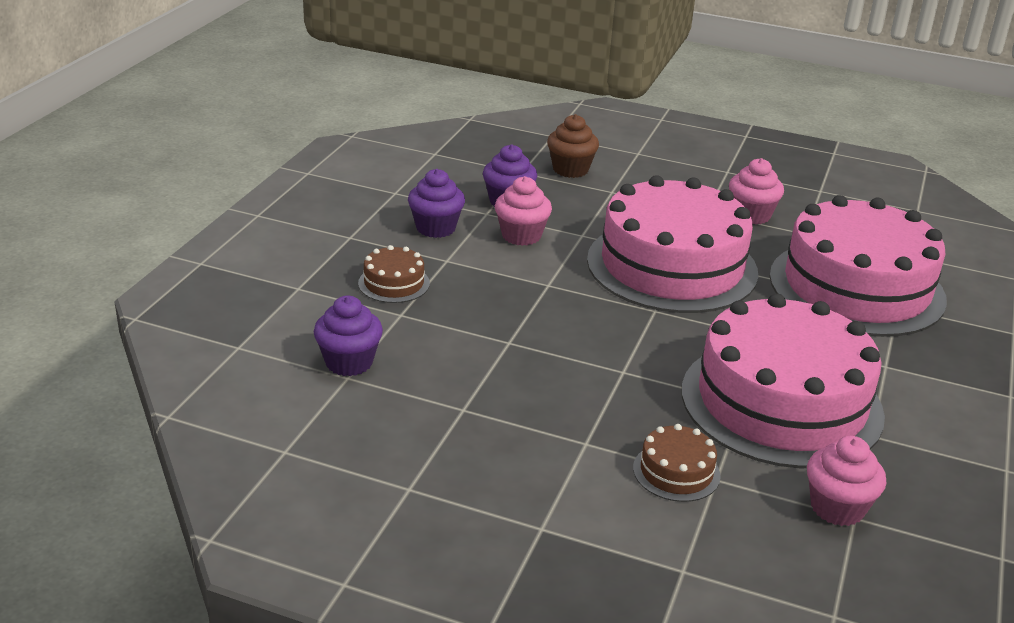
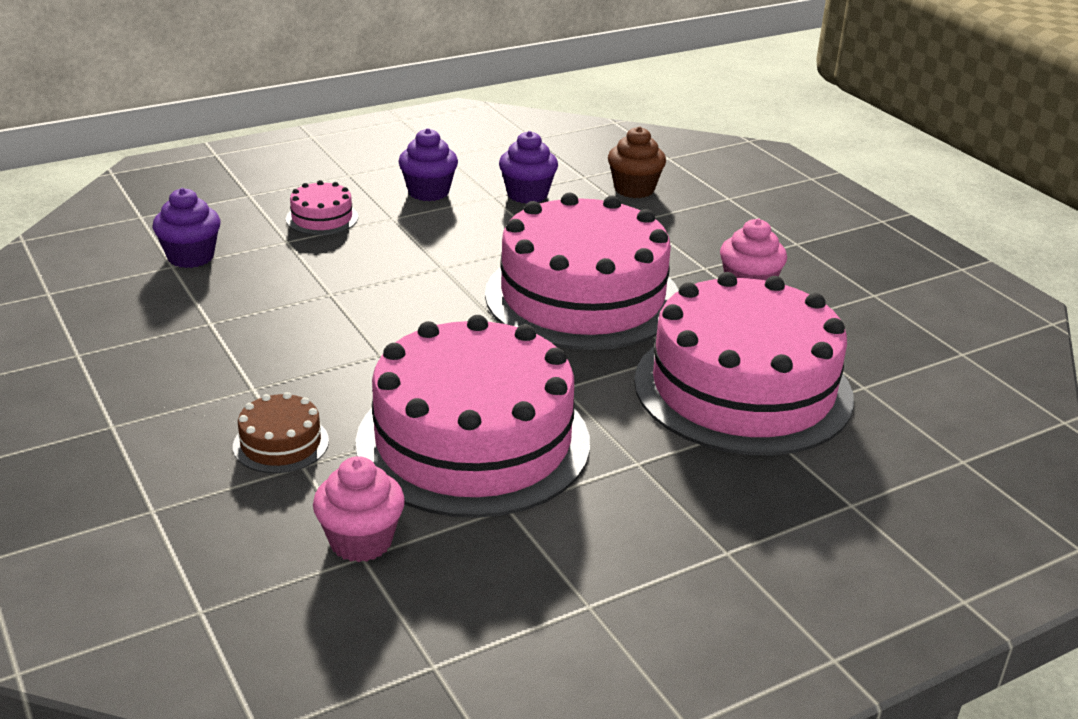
camera: 40 degrees right, 0 degrees up
brown cake [358,245,430,303] -> pink cake [286,180,358,235]
pink cupcake [495,176,552,246] -> none

